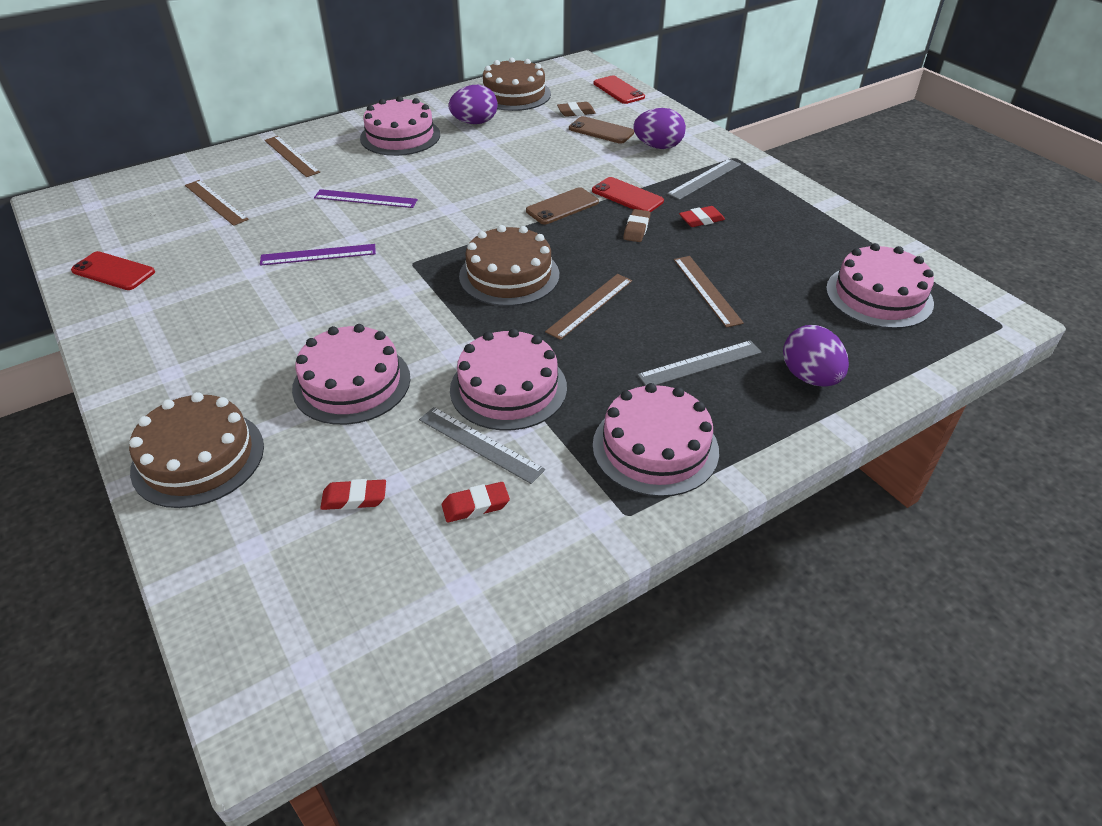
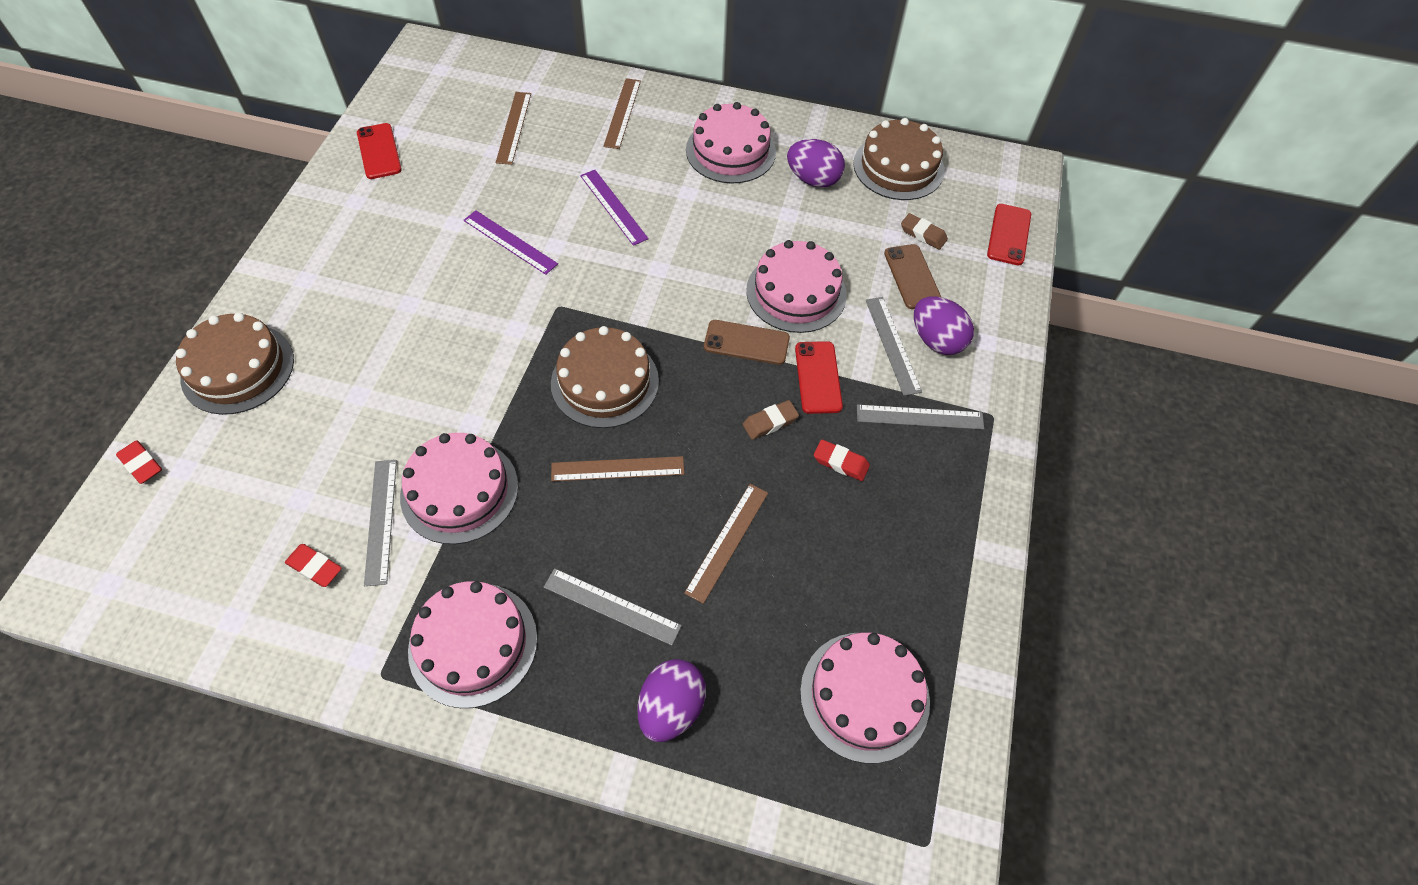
camera: 45 degrees right, 15 degrees up
pink cake [292,324,410,425] -> pink cake moved to [746,240,847,333]
red eraser [320,479,386,510] -> red eraser moved to [116,440,162,484]
none -> grey ruler [866,297,922,396]

